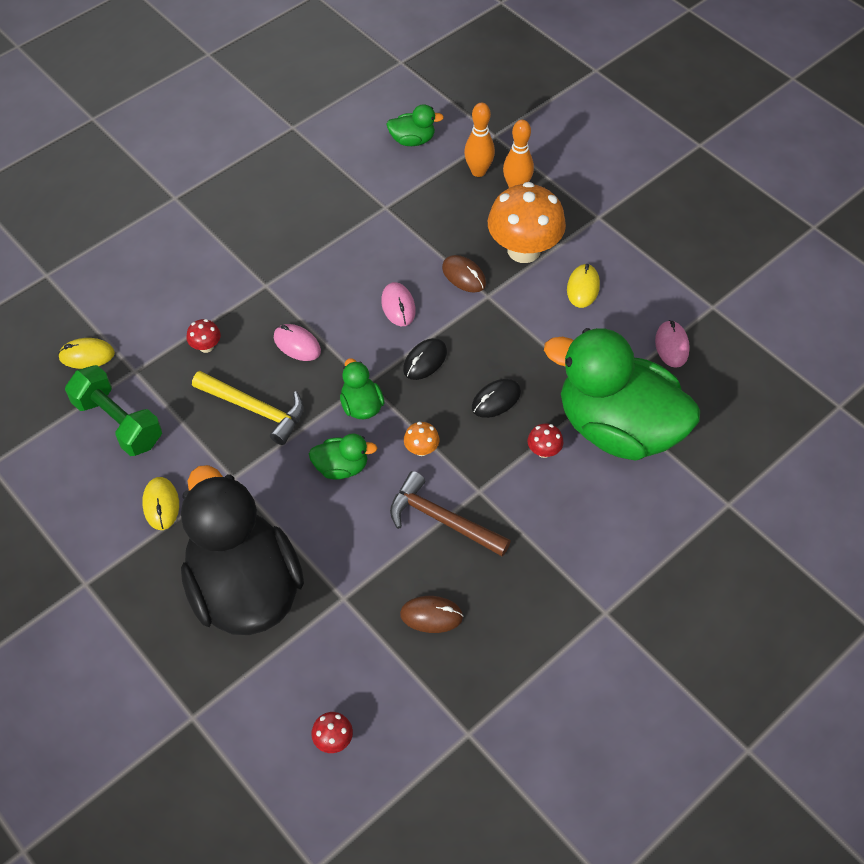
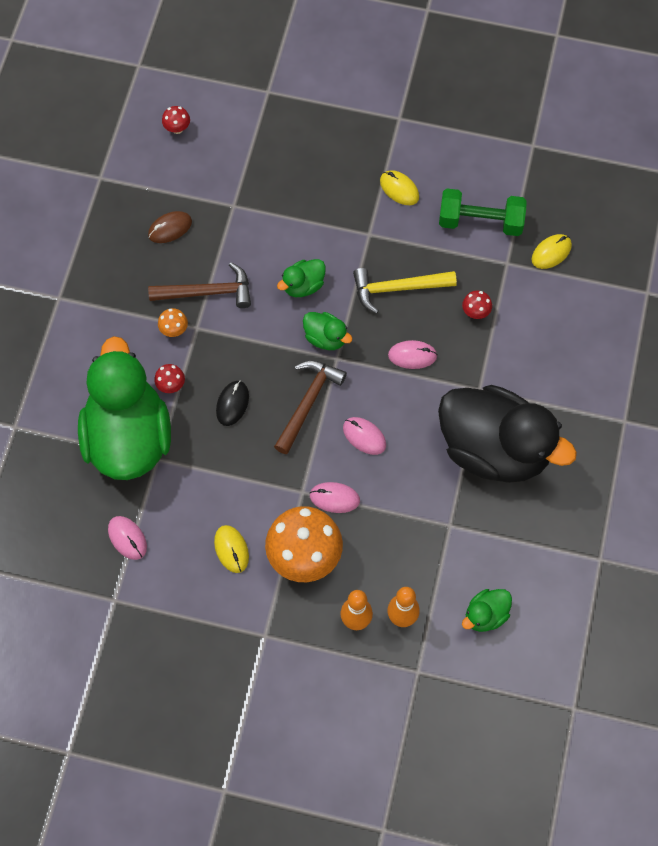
camera: 145 degrees right, 10 degrees up
black duck [181,465,304,635] -> black duck moved to [438,385,577,483]
black mouse [403,338,447,380] -> brown hammer [274,360,347,454]
orange mushroom [404,422,439,456] -> orange mushroom moved to [158,308,188,337]
brown mouse [442,255,486,293] -> pink mouse [310,482,360,513]
green duck [544,328,700,461] -> green duck turned 90 degrees counterclockwise [78,336,171,480]

